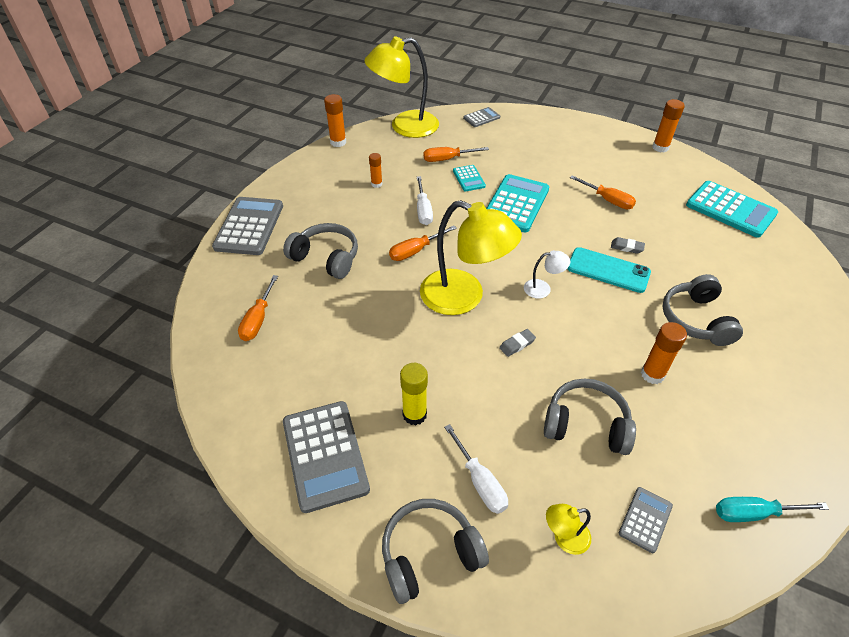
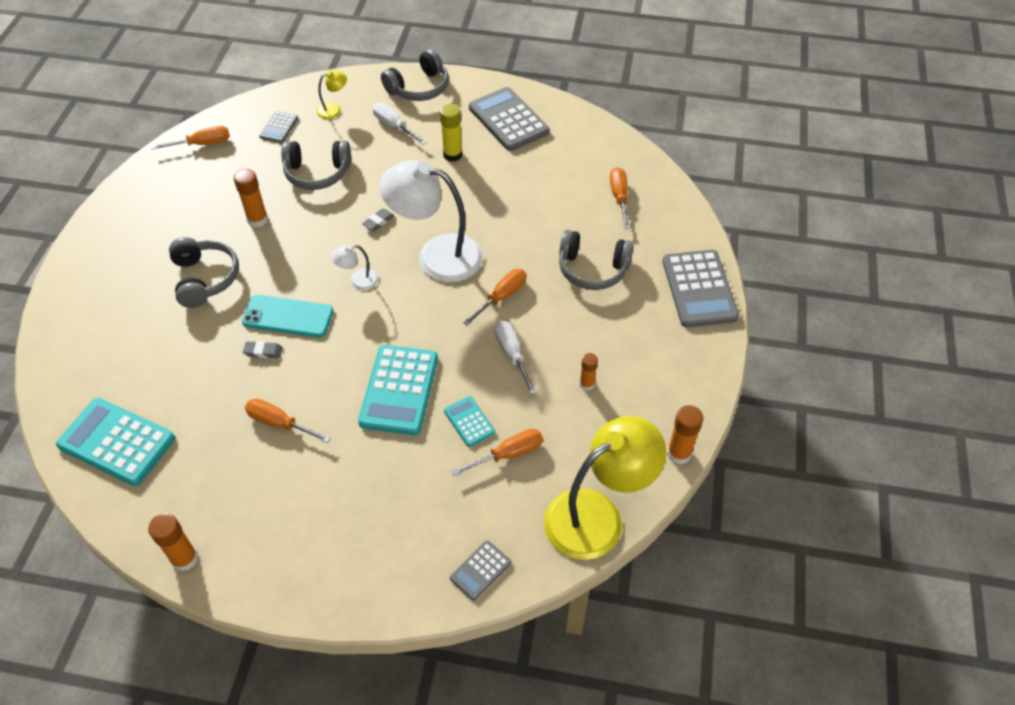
camera: 165 degrees right, 5 degrees up
yellow lamp [420,200,522,315] -> white lamp [379,160,483,283]
turquoise screwdriver [716,497,829,522] -> orange screwdriver [151,126,230,149]

